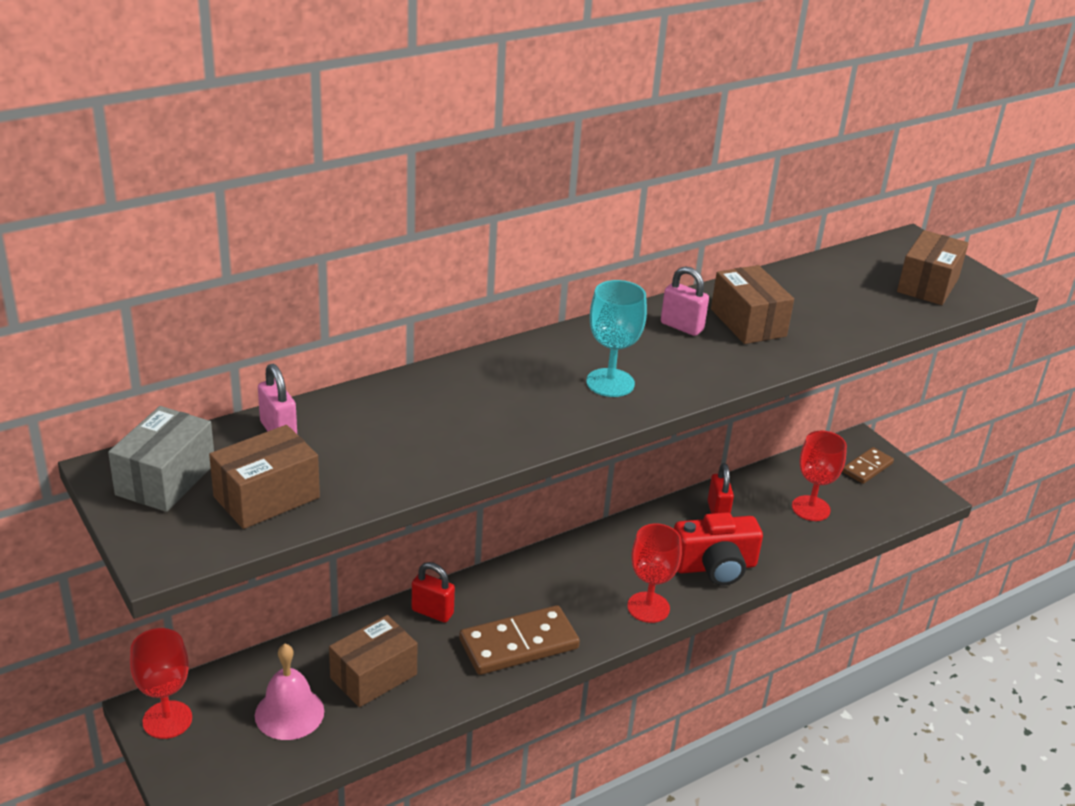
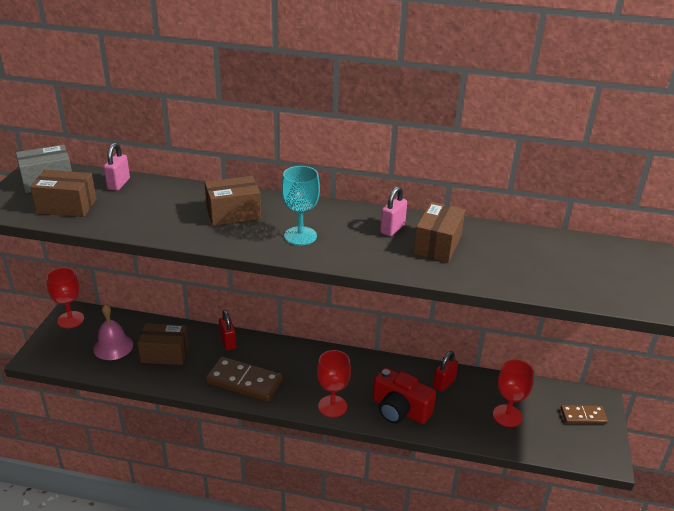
camera: 45 degrees right, 0 degrees up
pink padlock [661,266,709,336] -> pink padlock turned 45 degrees clockwise [380,186,407,236]
brown box [897,230,969,305] -> brown box moved to [205,176,261,226]

